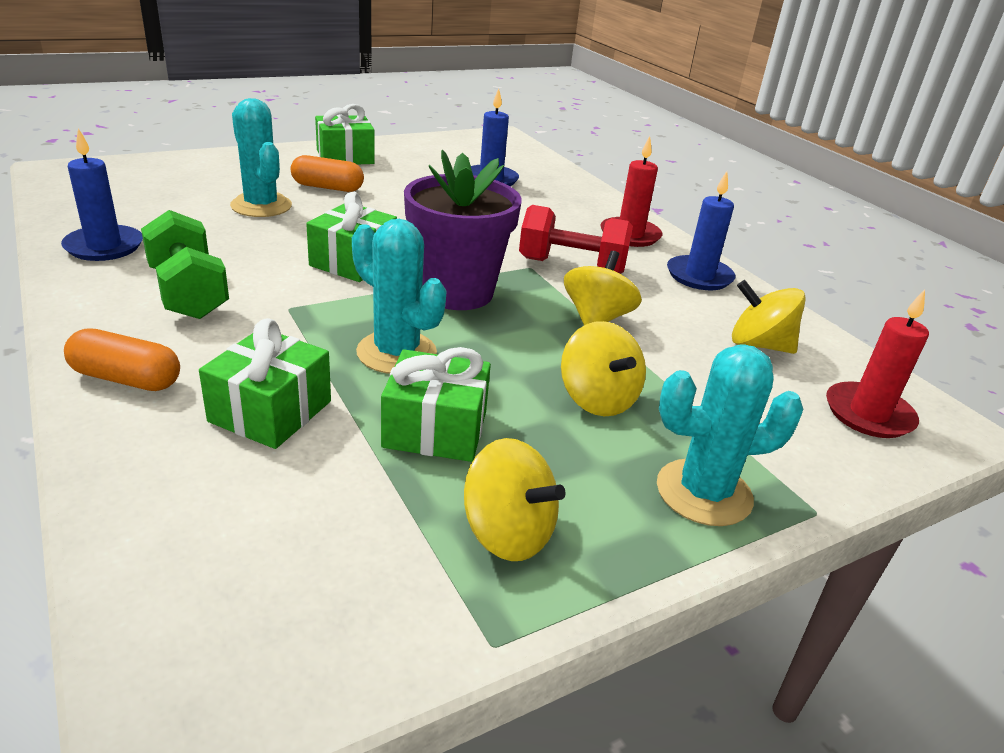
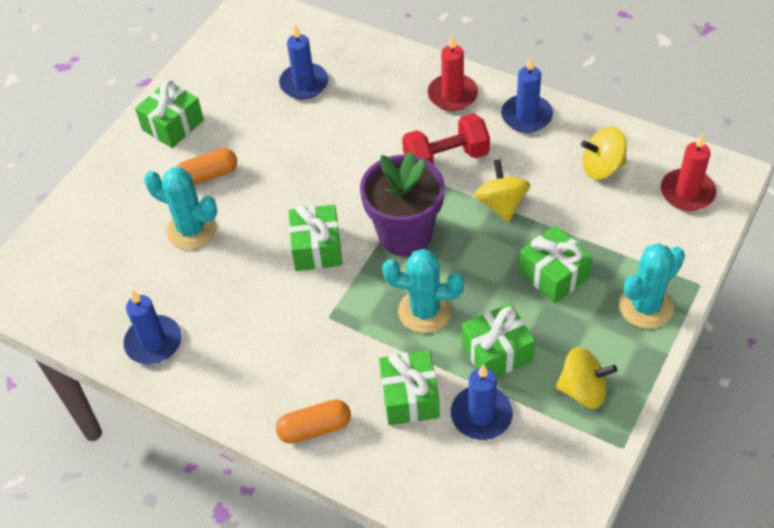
camera: 25 degrees left, 20 degrees up
green dumbbell [141,210,229,319] -> none
yellow spinning top [561,321,646,416] -> green gift [519,225,593,304]
none -> blue candle [451,364,513,440]

